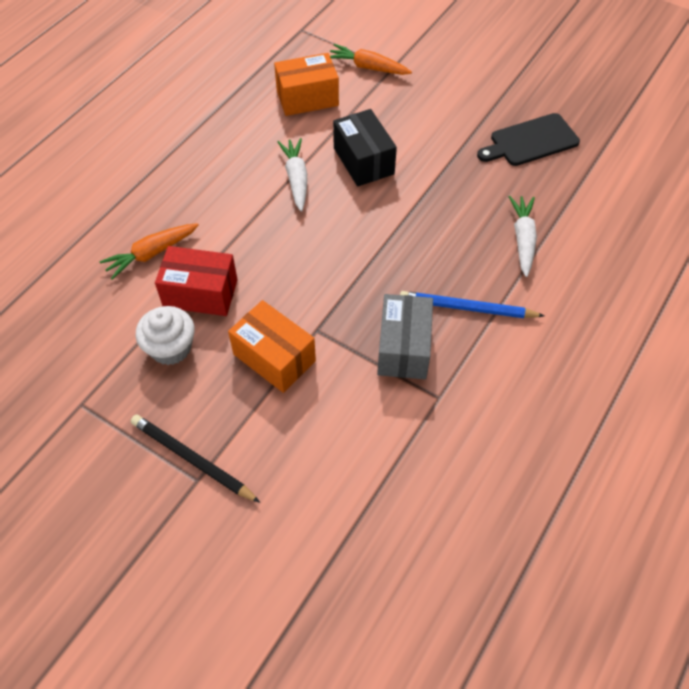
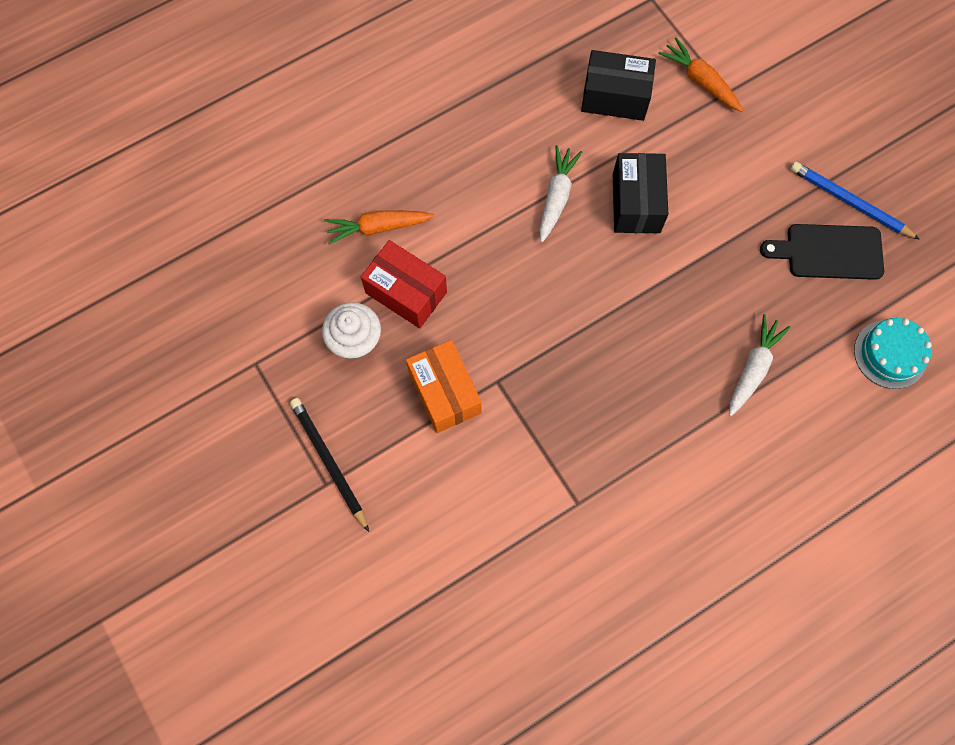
camera: 25 degrees right, 15 degrees up
orange box [274,53,339,116] -> black box [581,50,656,121]
grey box [377,294,433,379] -> none
blue pencil [400,291,545,318] -> blue pencil moved to [790,162,920,240]
none -> turquoise cake [854,318,932,389]

